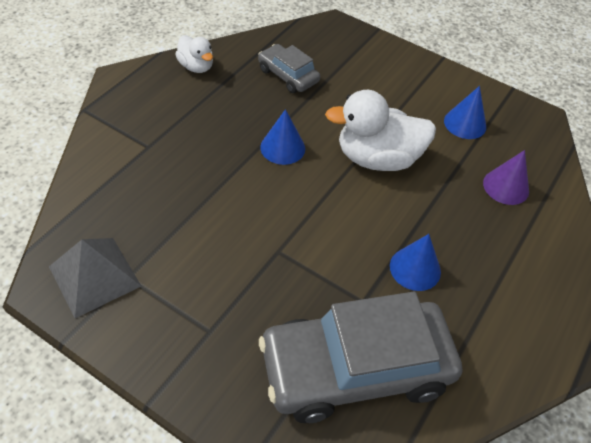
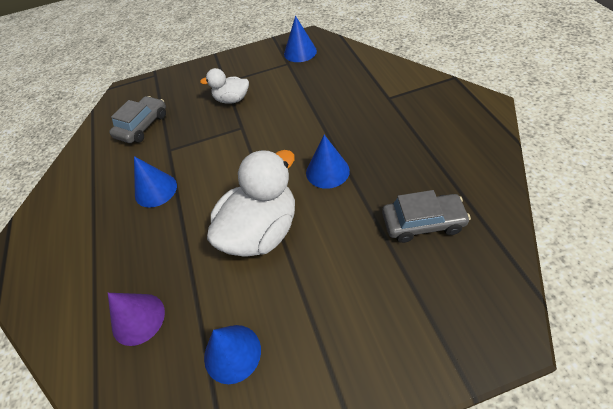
camera: 140 degrees right, 0 degrees up
grey pyramid [49,238,141,318] -> blue cone [284,16,317,62]
white duck [175,35,213,73] -> white duck moved to [200,68,249,104]
grey car [259,292,462,423] -> grey car [109,96,166,143], size x0.49

